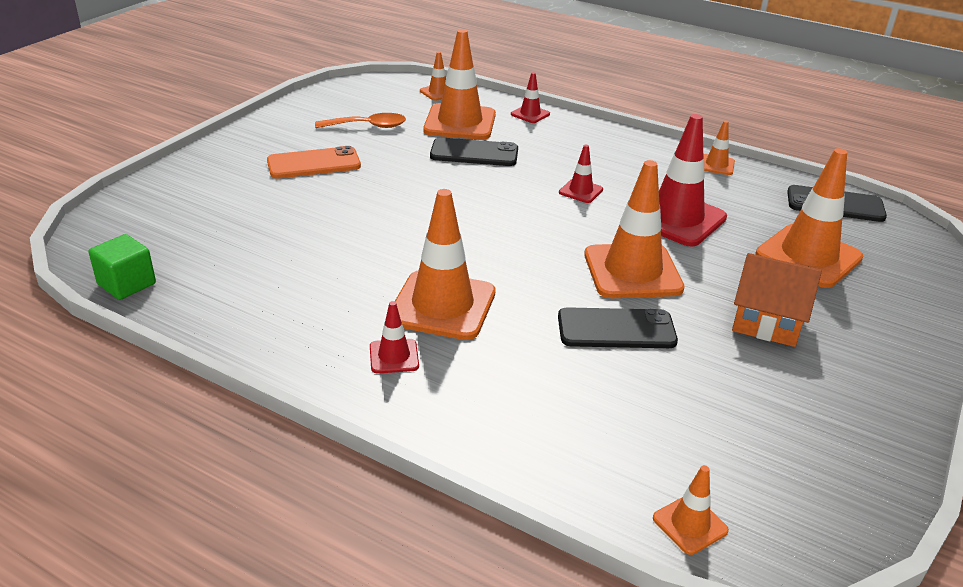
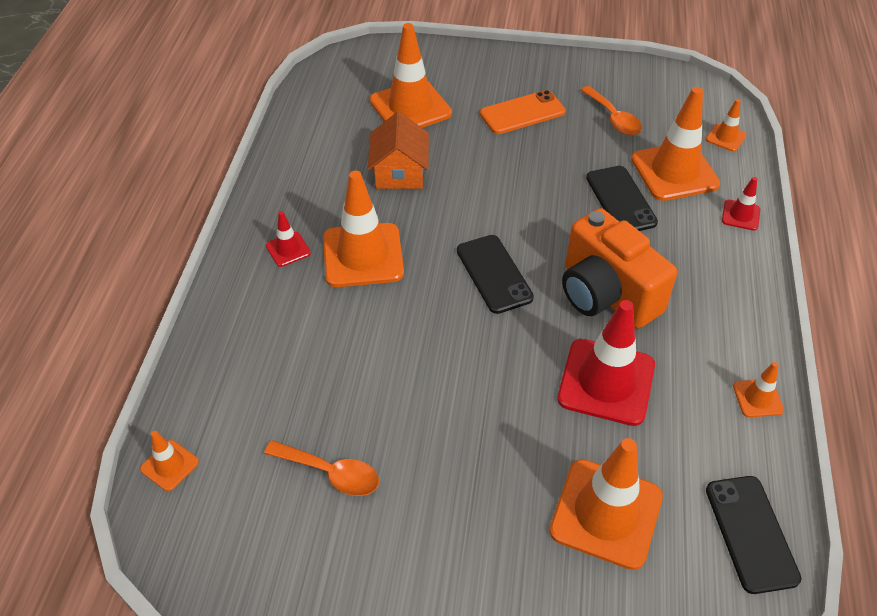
camera: 70 degrees right, 15 degrees up
green cube [88,234,156,300] -> none
orange phone [267,146,361,178] -> orange phone turned 75 degrees counterclockwise [480,90,566,134]
black phone [558,307,678,348] -> black phone moved to [457,235,534,314]
red traffic cone [559,145,603,203] -> orange camera [562,208,677,329]
orange traffic cone [584,160,684,298] -> orange traffic cone moved to [370,23,452,128]
orange house [732,253,822,347] -> orange house moved to [368,112,429,189]
none -> orange spoon [264,440,379,496]

